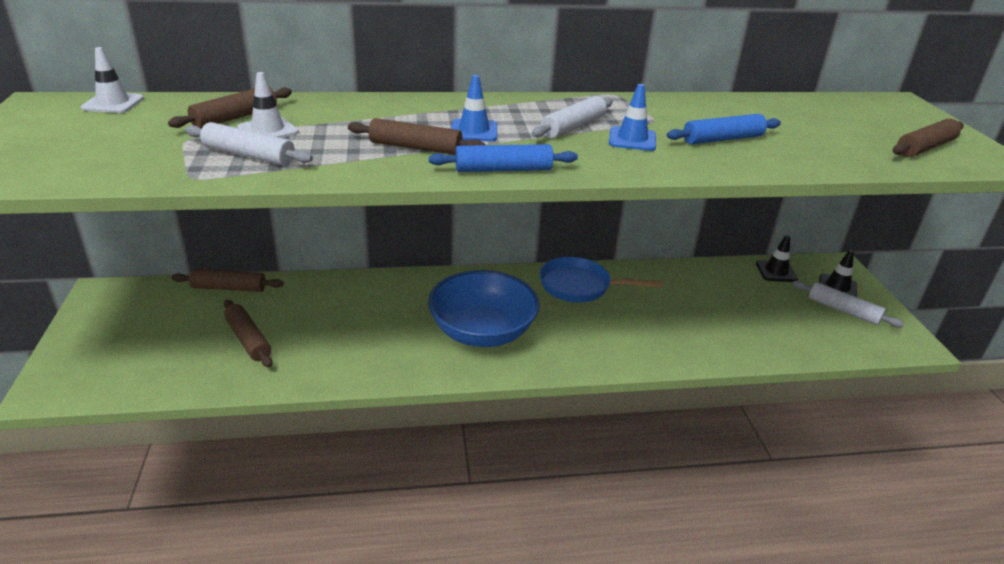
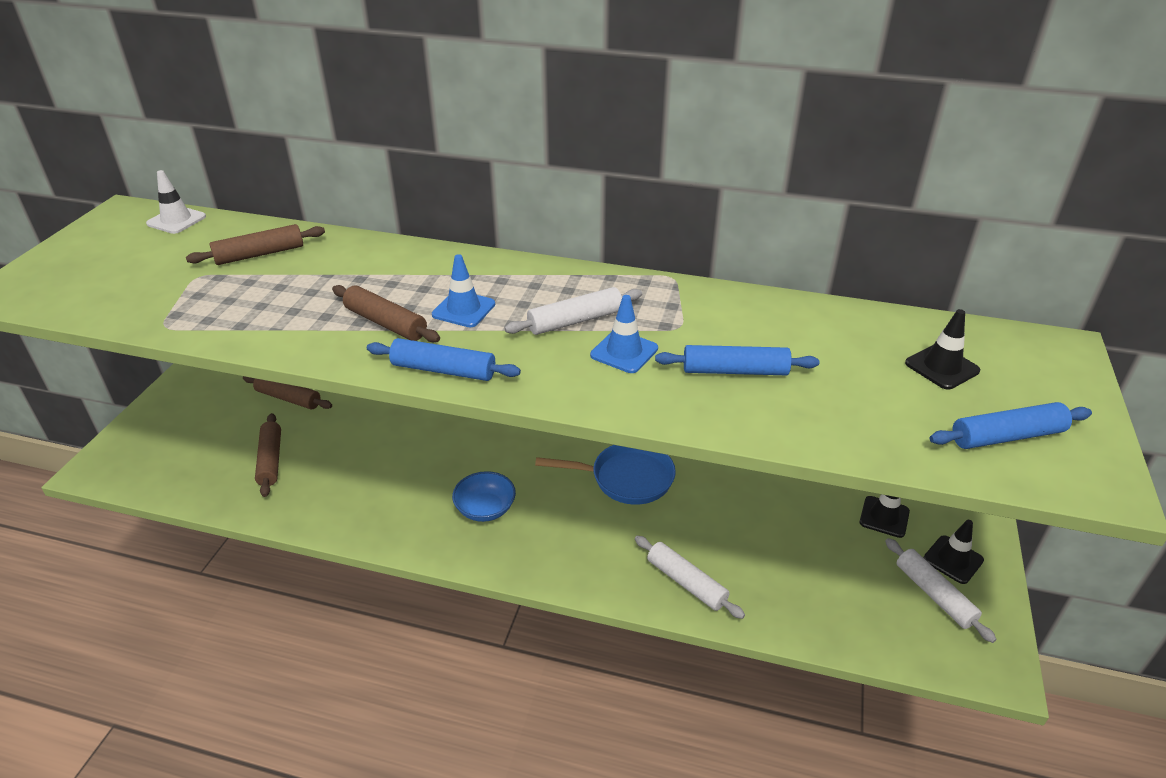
camera: 25 degrees right, 5 degrees up
white rolling pin [185,122,313,166] -> white rolling pin moved to [635,536,745,619]
white traffic cone [237,72,299,138] -> none
blue bowl [428,270,540,347] -> blue bowl [452,471,516,522], size x0.53
blue pan [540,257,663,303] -> blue pan turned 150 degrees clockwise [535,445,676,505]
brown rolling pin [893,119,964,157] -> blue rolling pin [930,402,1092,449]
none -> black traffic cone [905,309,980,390]

